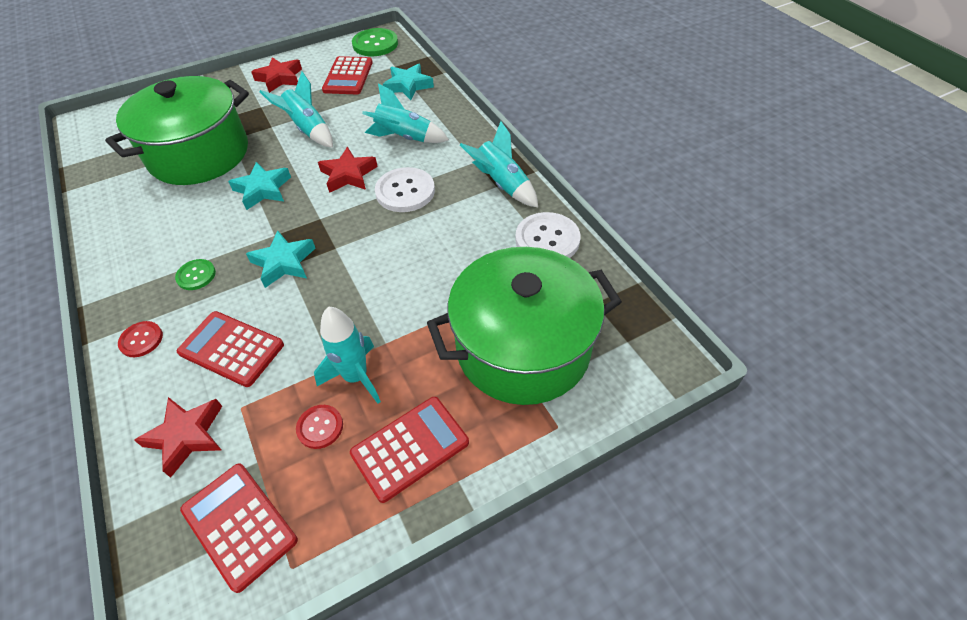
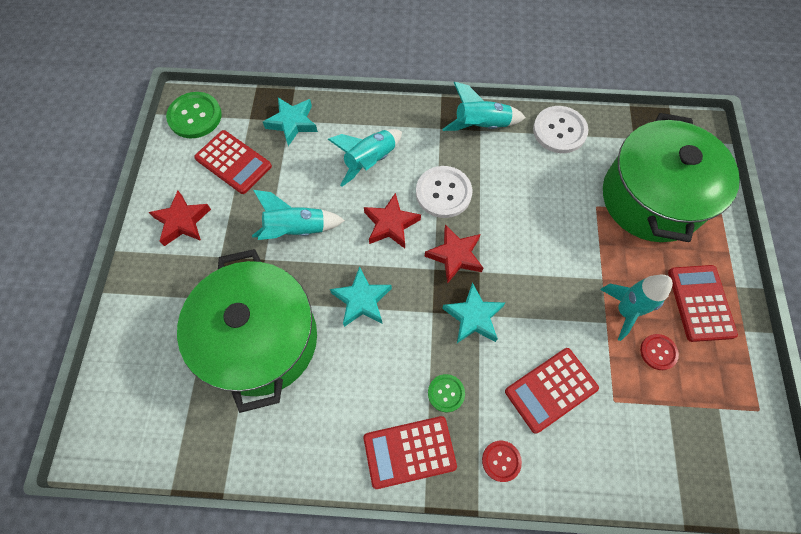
camera: 60 degrees left, 15 degrees up
red star [134,397,222,478] -> red star moved to [424,225,483,284]
red calculator [180,463,298,593] -> red calculator moved to [364,416,457,489]

